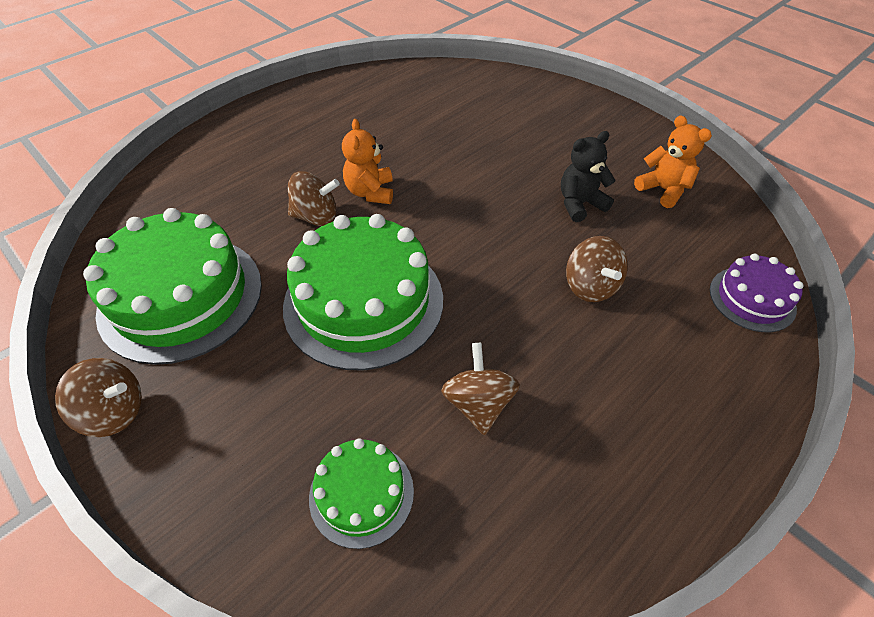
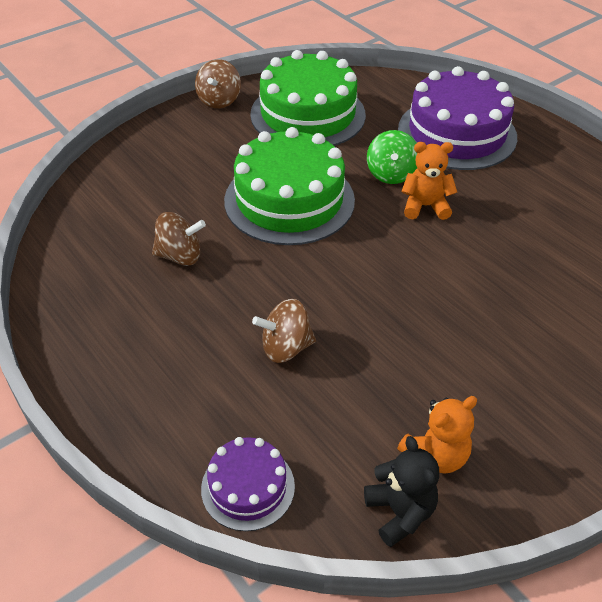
camera: 95 degrees right, 5 degrees down
brown spinning top [288,171,340,226] -> green spinning top [367,130,417,184]
green cake [309,438,414,549] -> none
black teddy bear [561,131,616,222] -> black teddy bear moved to [364,436,439,547]
none -> purple cake [398,66,517,170]

